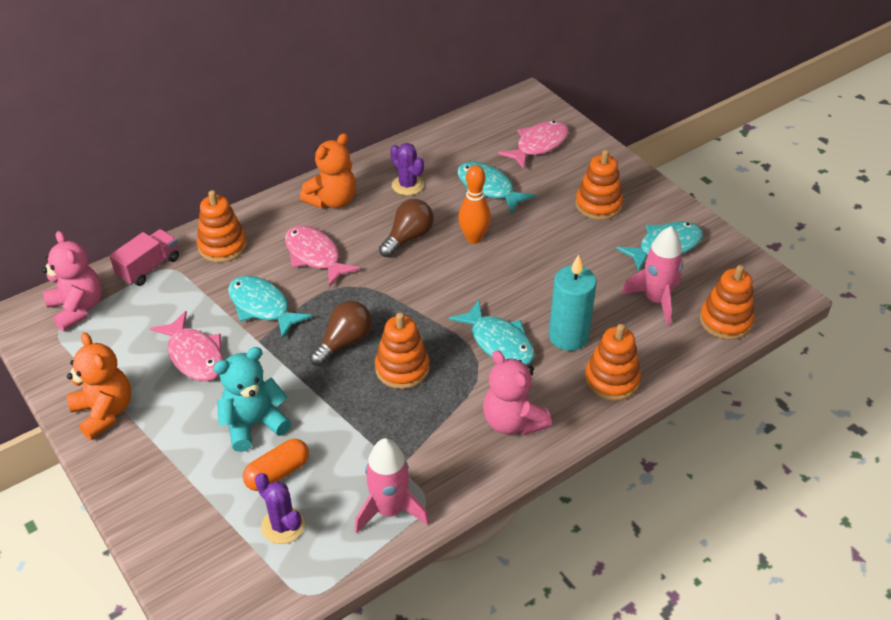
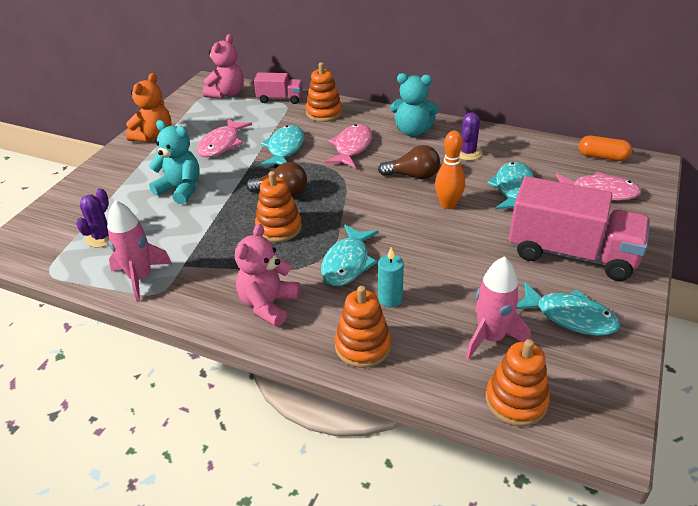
camera: 60 degrees right, 5 degrees down
orange capsule [243,439,309,491] -> orange capsule moved to [579,136,632,161]
orange teddy bear [300,133,356,209] -> turquoise teddy bear [390,73,439,136]
turquoise candle [549,255,597,351] -> turquoise candle [378,247,404,307], size x0.62
orange stacking toy [575,149,623,220] -> pink truck [509,176,650,281]

